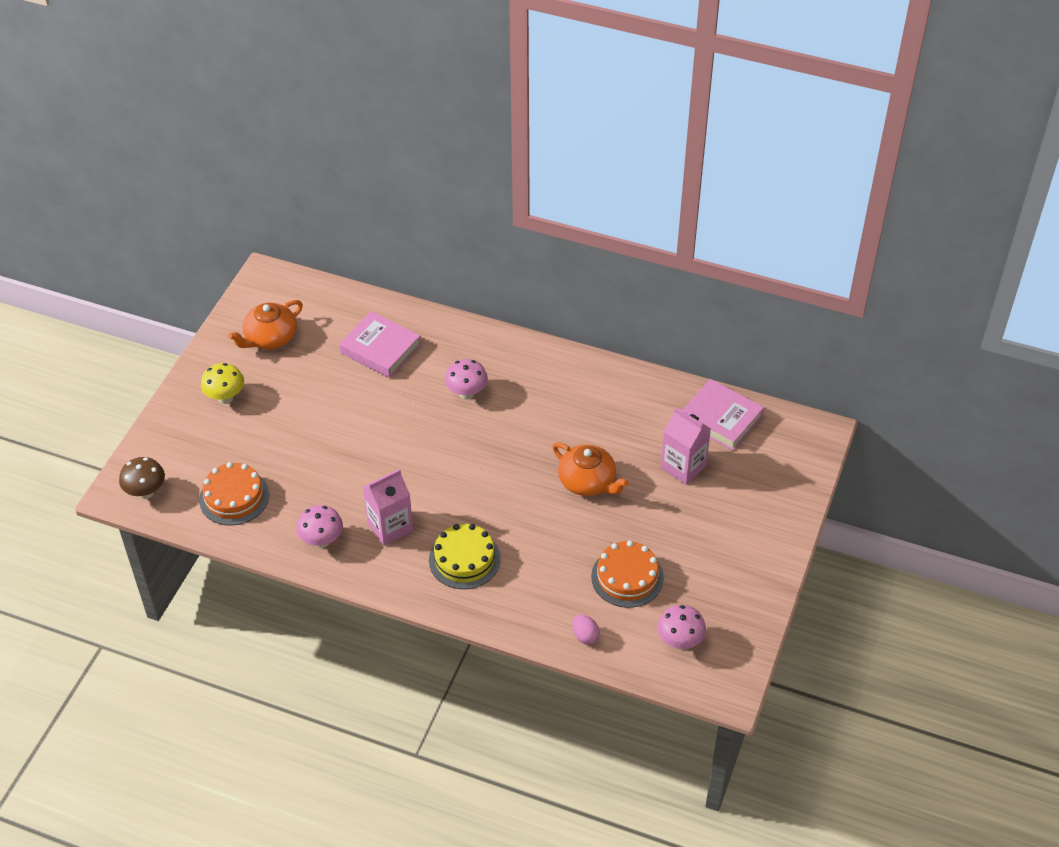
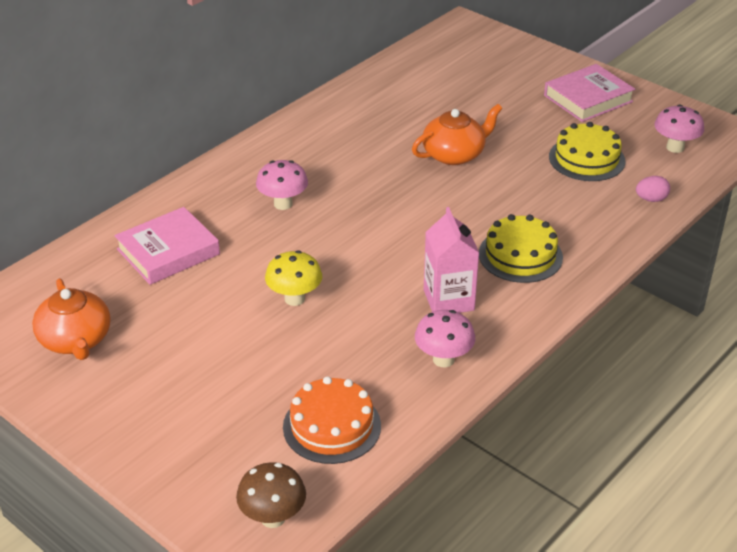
camera: 70 degrees left, 10 degrees down
yellow mushroom [201,363,244,404] -> yellow mushroom moved to [265,250,322,306]
orange cake [591,540,664,608] -> yellow cake [549,122,626,181]
pink carton [661,407,711,485] -> none
pink book [682,379,764,451] -> pink book moved to [544,64,635,122]

